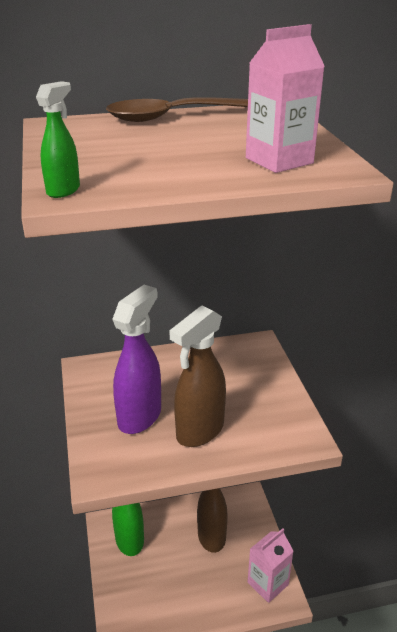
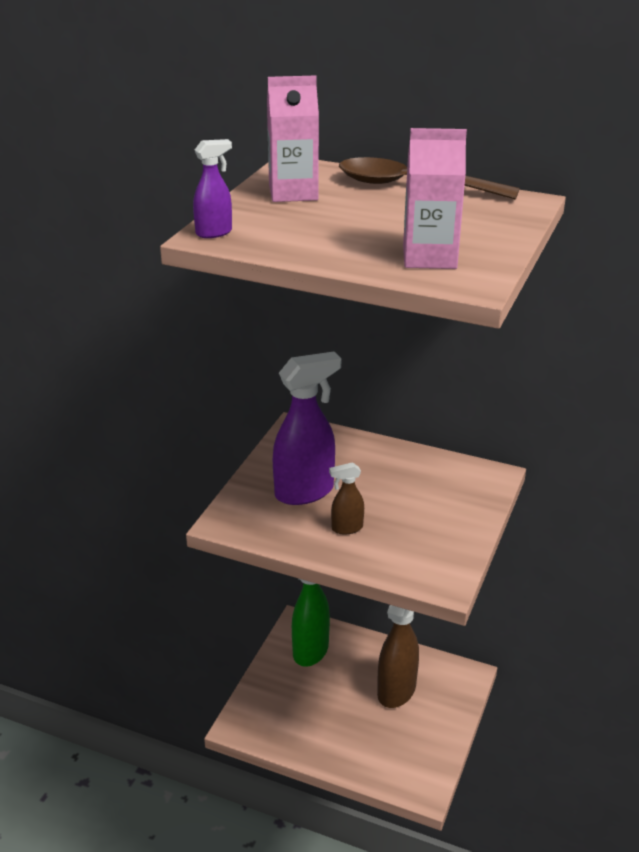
camera: 35 degrees right, 0 degrees up
green spray bottle [36,81,80,198] -> purple spray bottle [193,139,232,238]
brown spray bottle [169,306,226,447] -> brown spray bottle [329,462,364,535], size x0.49
pink carton [248,528,294,603] -> pink carton moved to [267,75,319,202]

